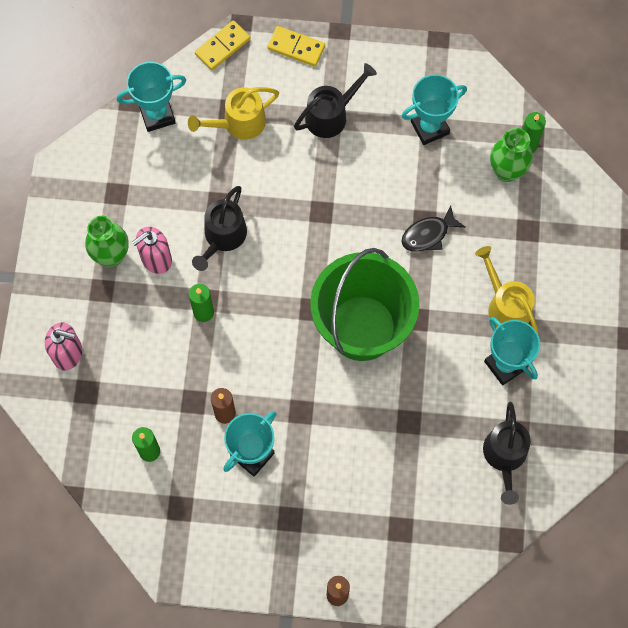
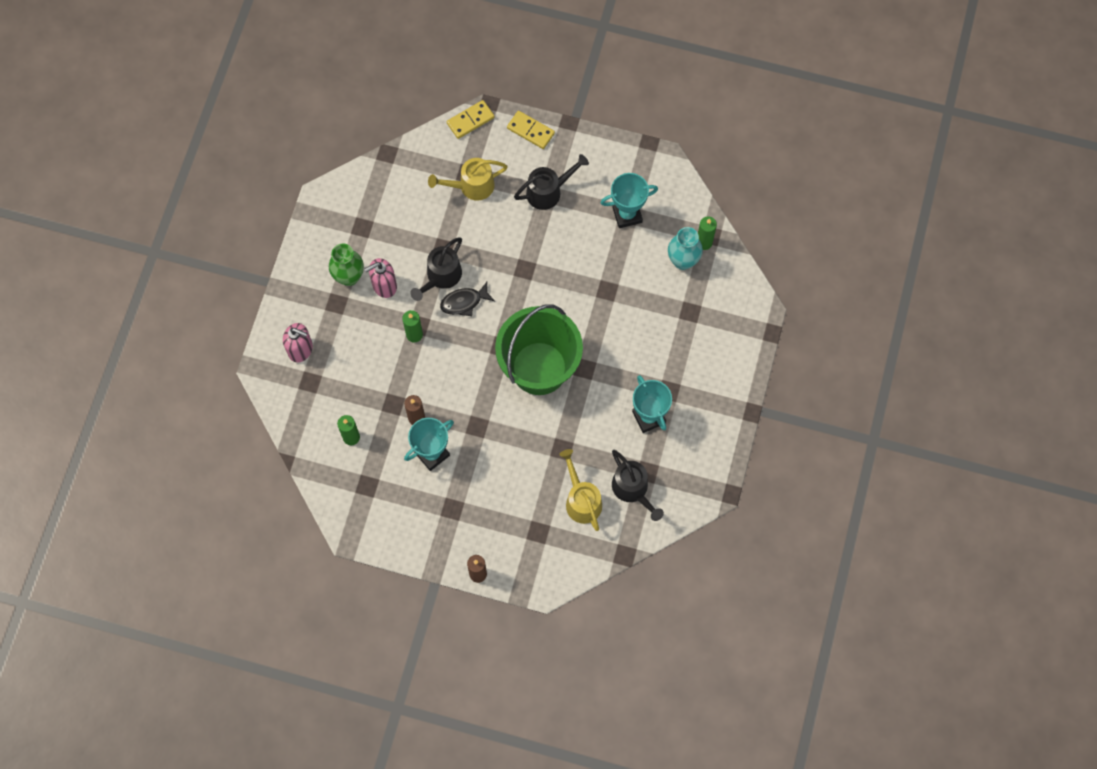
camera: 10 degrees right, 0 degrees up
turquoise trophy [117,62,186,132] -> none
black fish [401,205,465,252] -> black fish moved to [440,282,495,316]
yellow watering can [475,246,539,335] -> yellow watering can moved to [559,449,602,531]
black watering can [483,402,531,505] -> black watering can turned 45 degrees counterclockwise [612,450,664,521]
green vase [490,128,533,182] -> turquoise vase [668,227,703,270]

